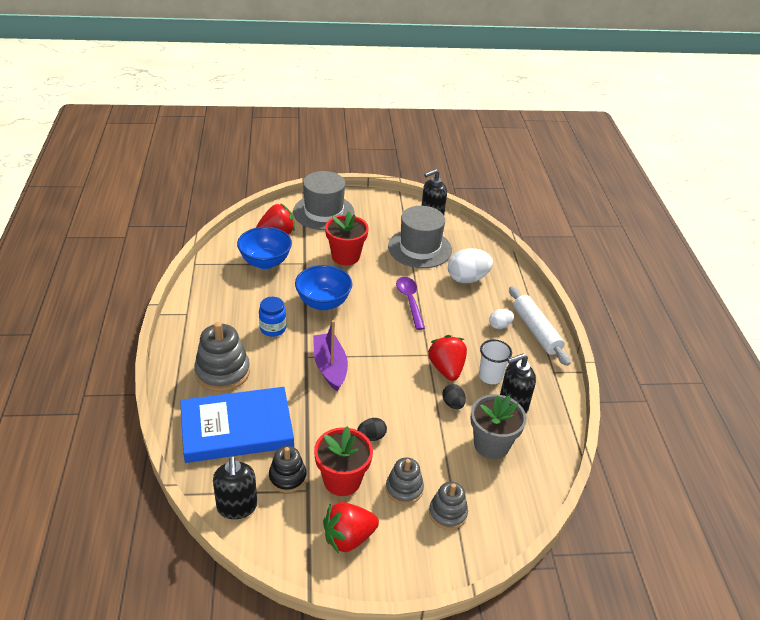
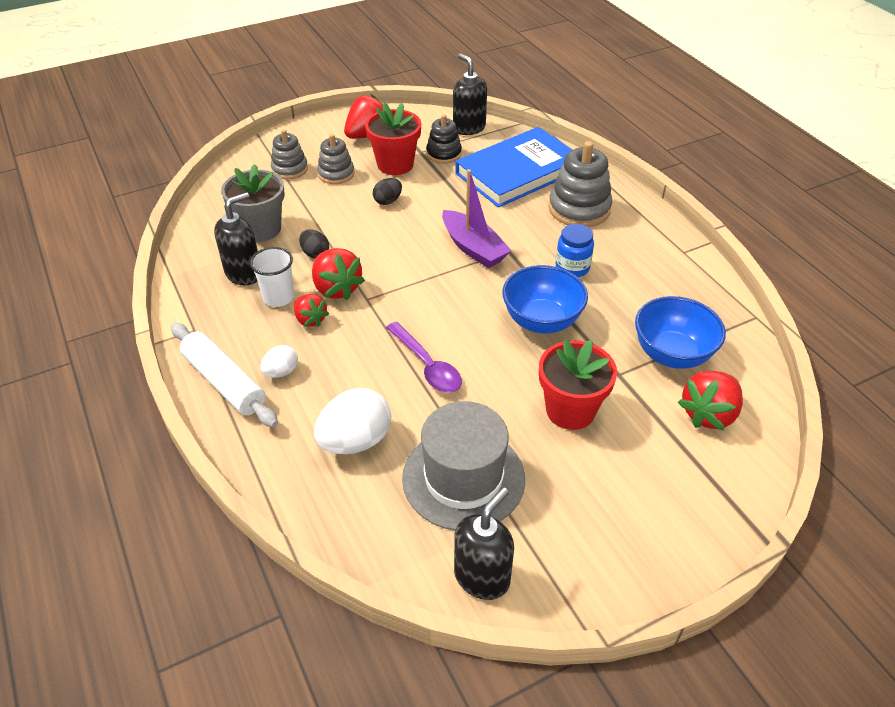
camera: 160 degrees right, 5 degrees up
grey hat [293,171,355,230] -> none
none -> red strawberry [294,294,329,327]

